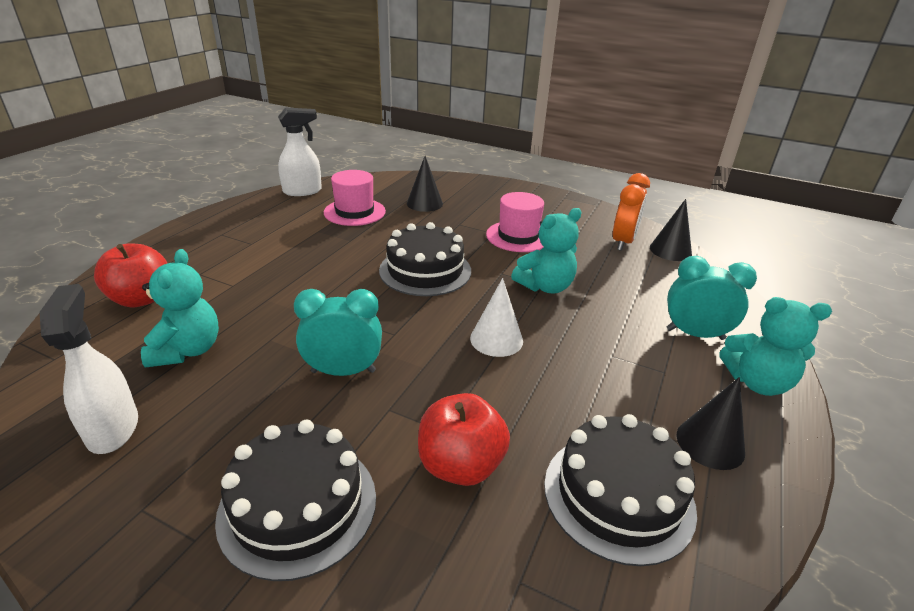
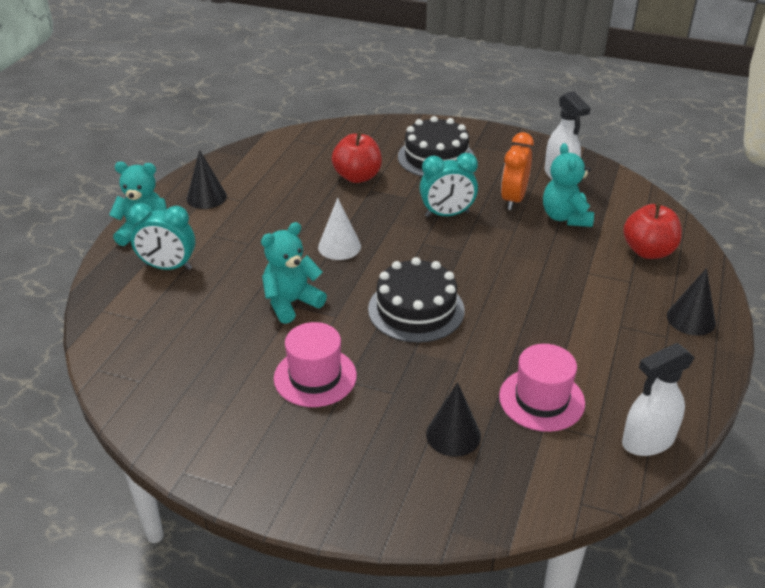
camera: 175 degrees right, 5 degrees up
black cake [544,414,697,566] -> none
orange clock [613,173,650,251] -> orange clock moved to [501,132,534,210]
black cone [650,199,692,261] -> black cone moved to [667,268,716,336]

